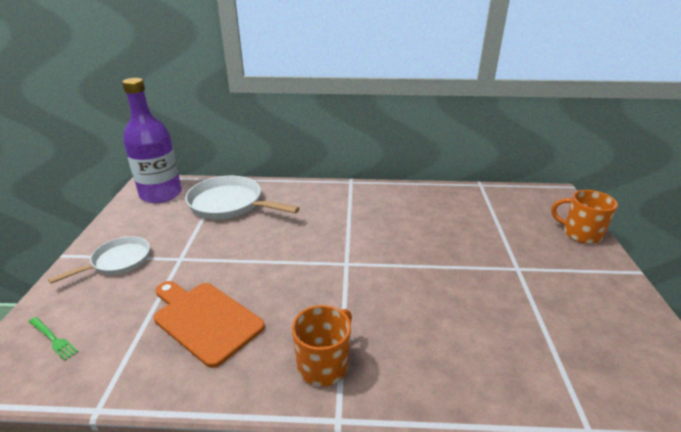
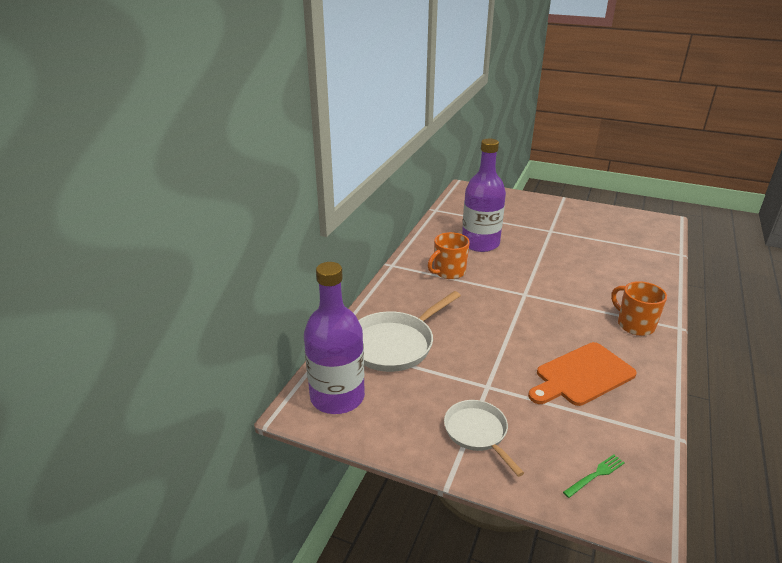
camera: 70 degrees left, 0 degrees up
orange mug [551,190,618,244] -> orange mug moved to [428,232,470,279]
none -> purple bottle [462,139,506,252]

